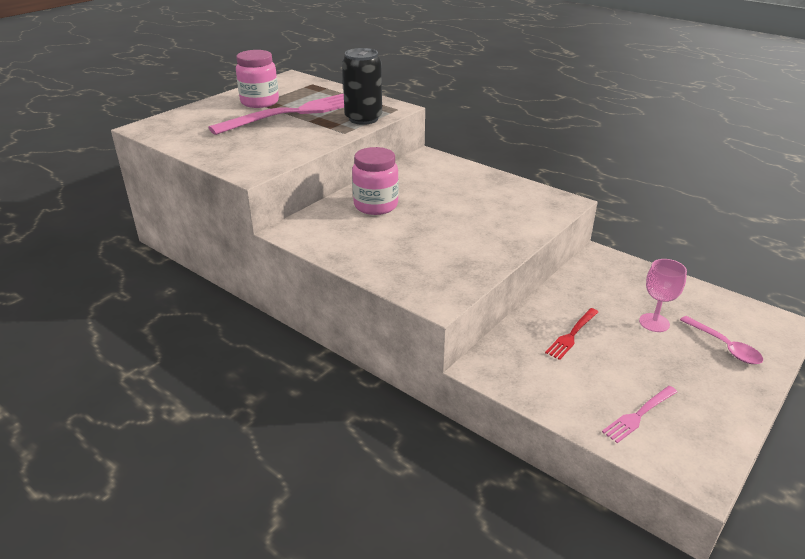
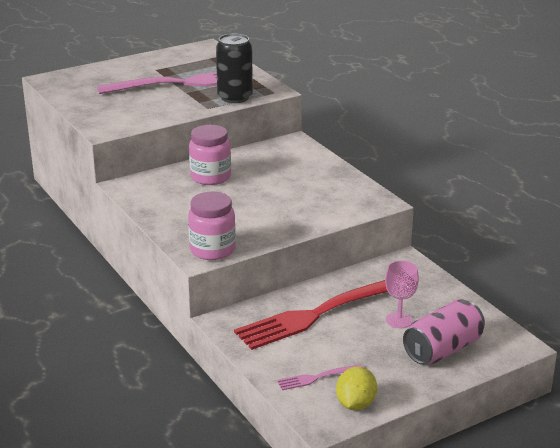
camera: 20 degrees right, 5 degrees down
pink jar [236,50,279,108] -> pink jar moved to [188,192,236,260]
red fork [545,308,598,360] -> red fork [234,280,388,350], size x2.36
pink spoon [680,316,763,364] -> pink can [403,299,485,365]
none -> yellow lemon [336,366,377,411]

